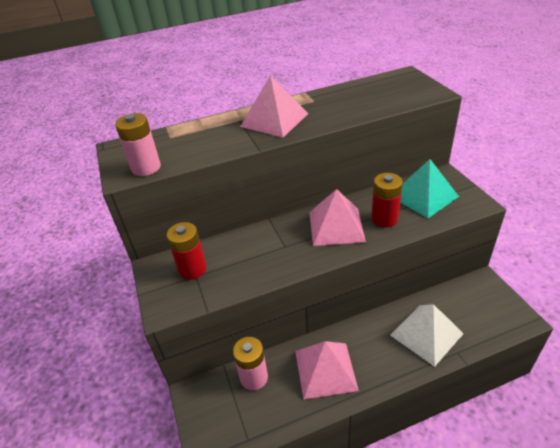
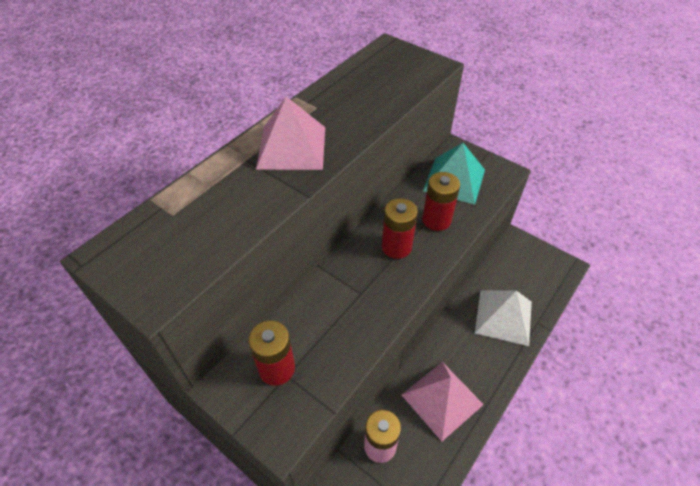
camera: 35 degrees left, 10 degrees up
pink battery [115,113,161,176] -> none
pink pyramid [309,189,366,246] -> red battery [382,198,418,259]

